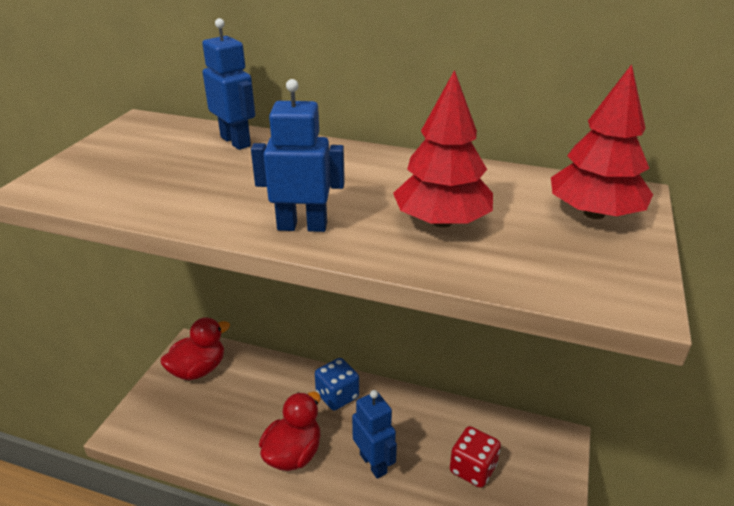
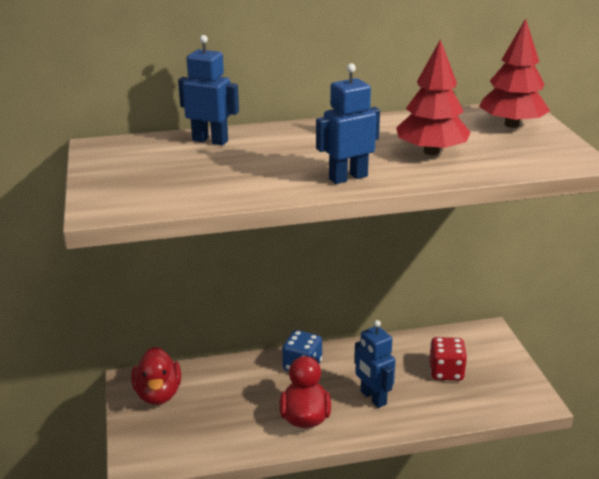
camera: 30 degrees left, 5 degrees down
red duck [160,317,230,380] -> red duck turned 150 degrees clockwise [131,347,181,405]
blue robot [352,390,397,479] -> blue robot turned 150 degrees counterclockwise [354,320,395,408]

